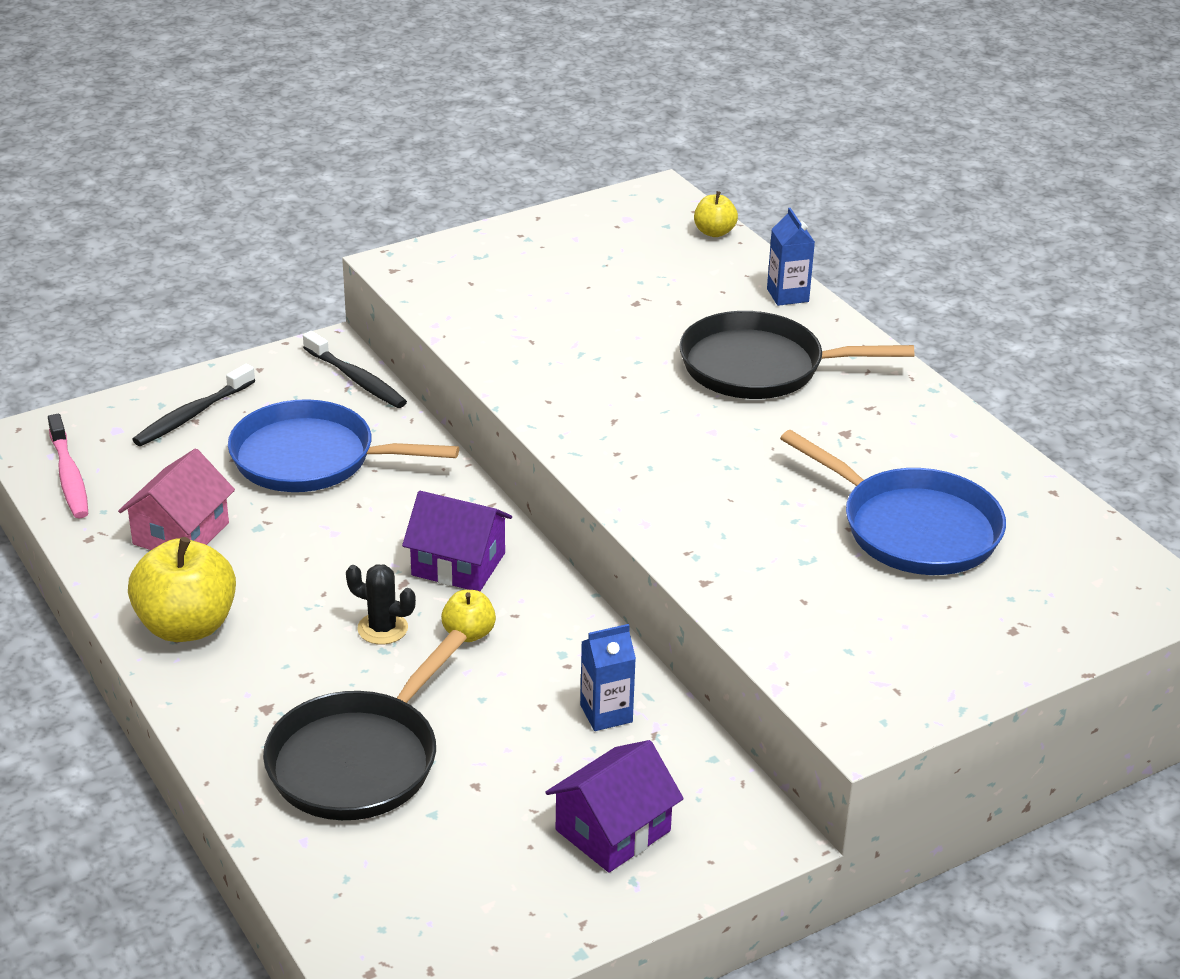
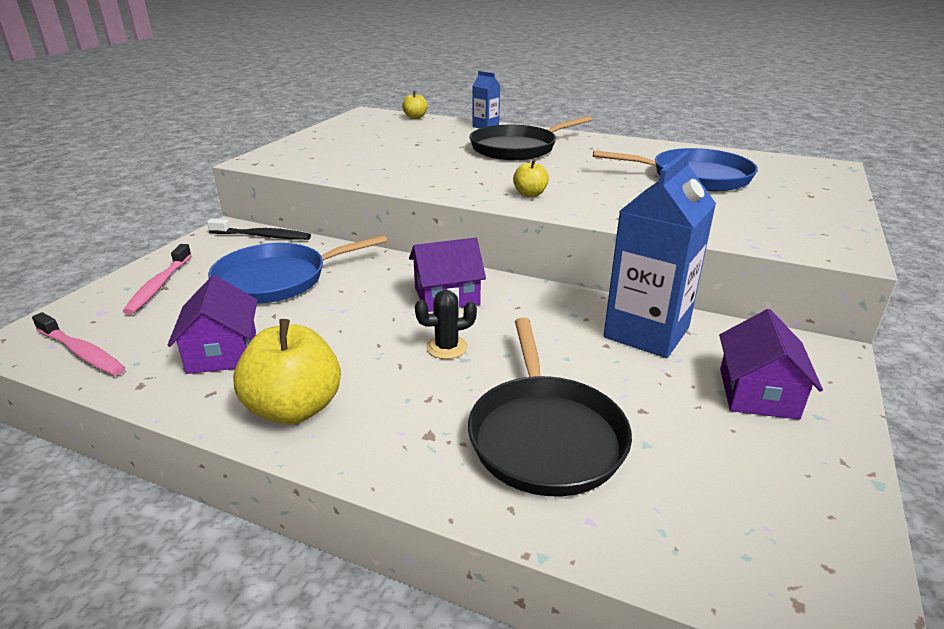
camera: 35 degrees left, 5 degrees down
pink house [118,448,235,550] -> purple house [167,275,258,374]
black toothbrush [132,364,255,446] -> pink toothbrush [123,244,192,315]
yellow apple [441,590,496,642] -> yellow apple moved to [513,159,549,197]
blue carton [580,624,636,731] -> blue carton [604,150,716,358], size x2.10

